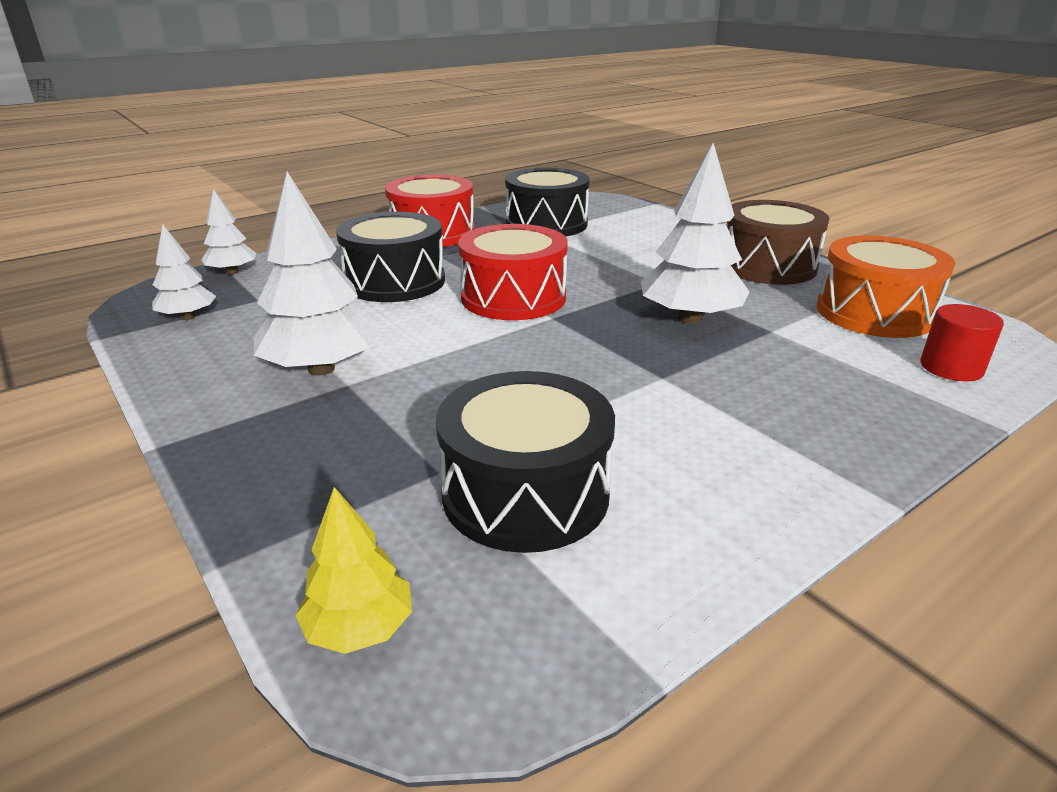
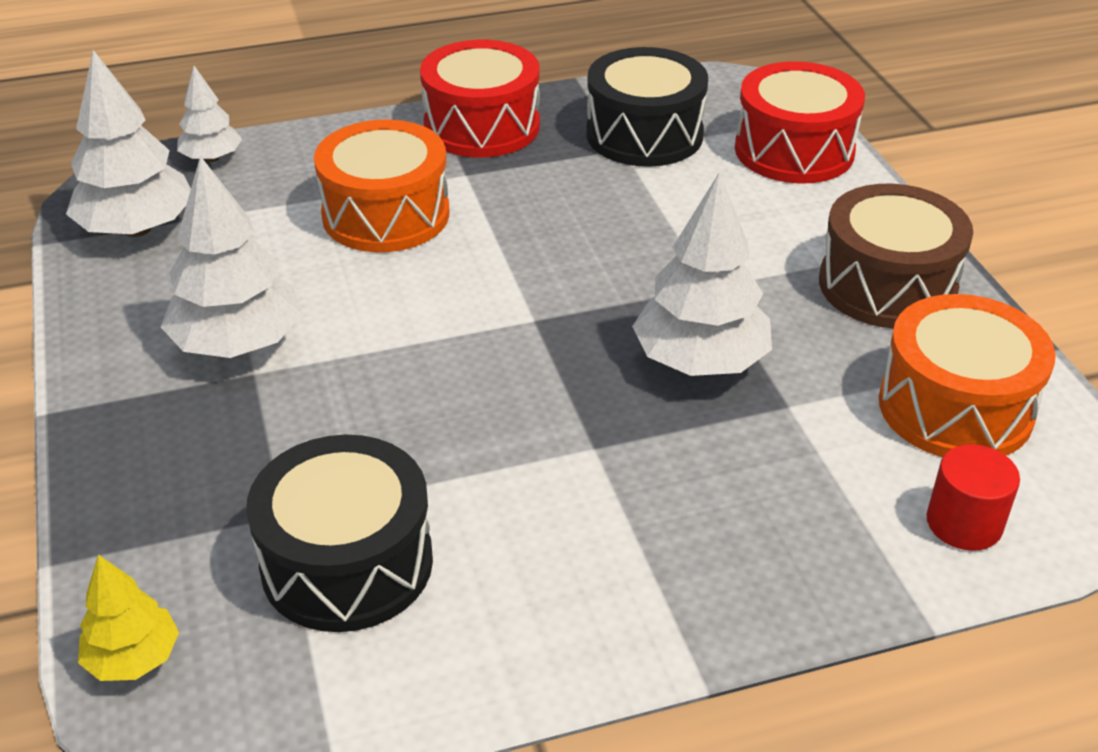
camera: 20 degrees right, 10 degrees up
white tree [152,224,216,320] -> white tree [66,50,191,237], size x1.77
black drum [336,212,445,302] -> orange drum [314,119,449,252]
red drum [458,224,568,320] -> red drum moved to [735,61,865,183]

